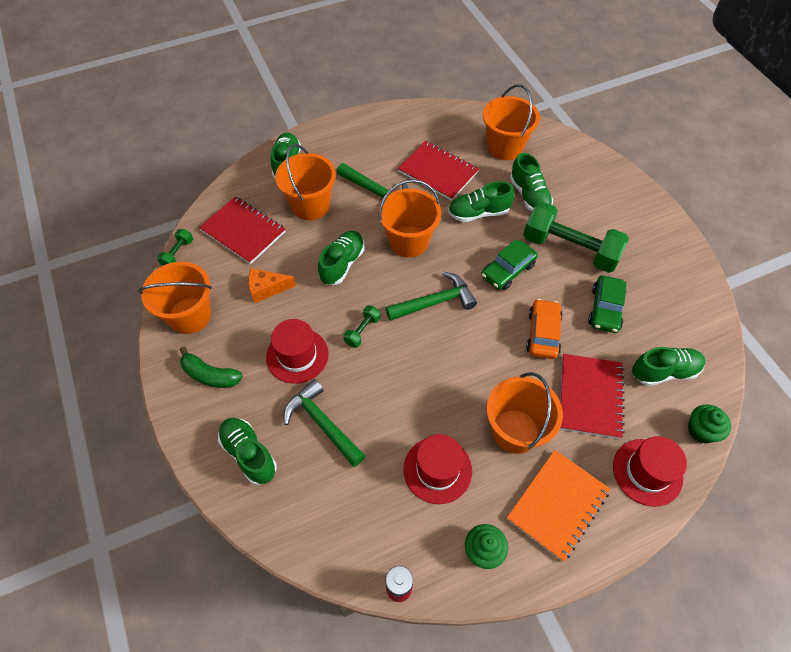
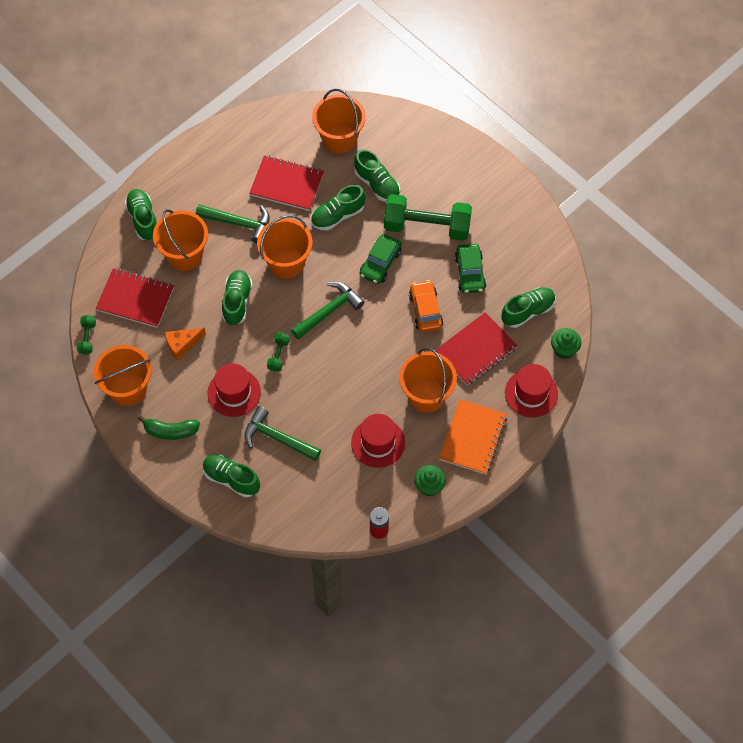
camera: 20 degrees left, 5 degrees up
red notebook [560,354,625,439] -> red notebook turned 60 degrees clockwise [435,312,518,385]

